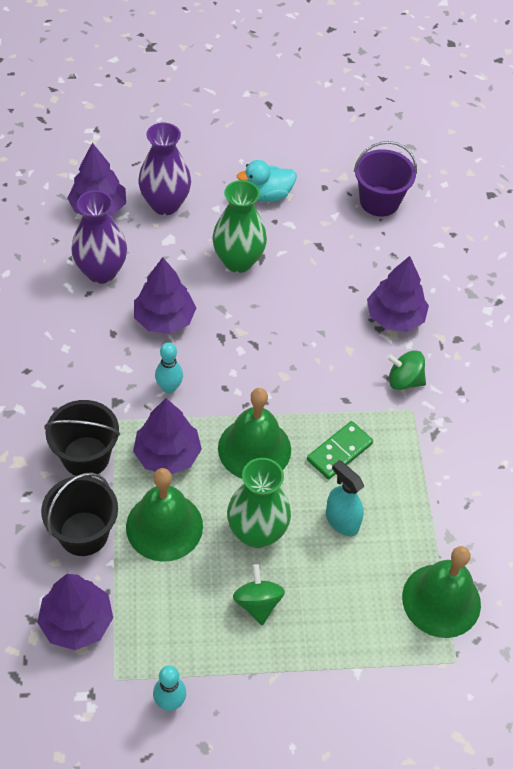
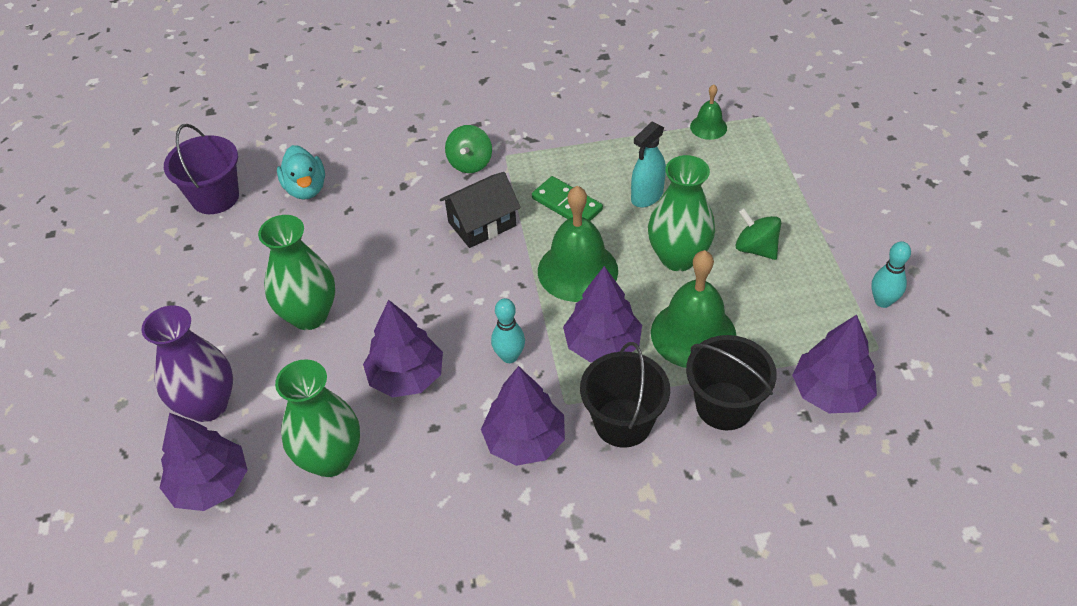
camera: 90 degrees left, 5 degrees down
purple vase [71,190,127,284] -> green vase [275,359,360,477]
green spinning top [233,564,285,625] -> green spinning top turned 60 degrees clockwise [736,208,781,260]
turquoise duck [237,160,296,202] -> turquoise duck moved to [277,145,325,200]
purple tree [367,256,429,332] -> purple tree moved to [481,366,565,466]
green bell [402,546,481,638] -> green bell [690,84,727,140], size x0.51
none -> black house [440,172,521,248]

